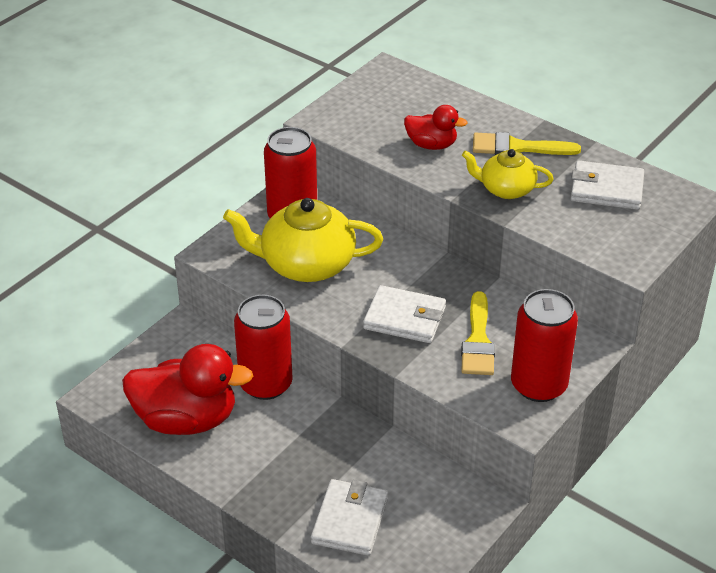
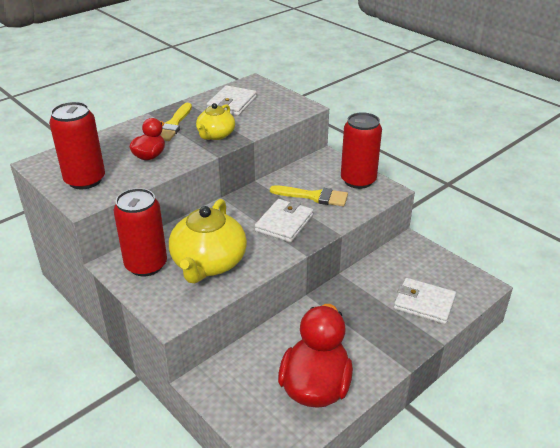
camera: 80 degrees left, 5 degrees down
red can [234,295,293,400] -> red can moved to [49,102,105,189]

